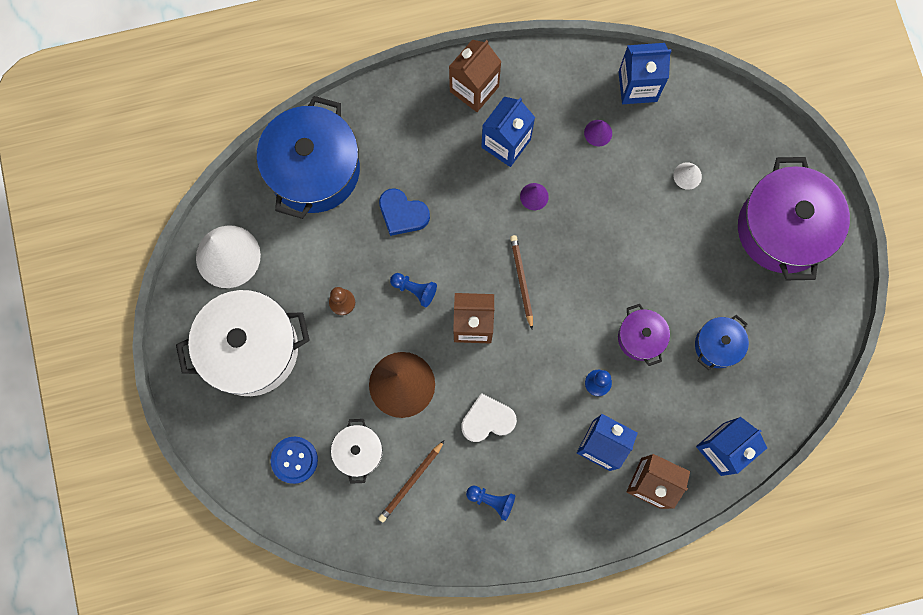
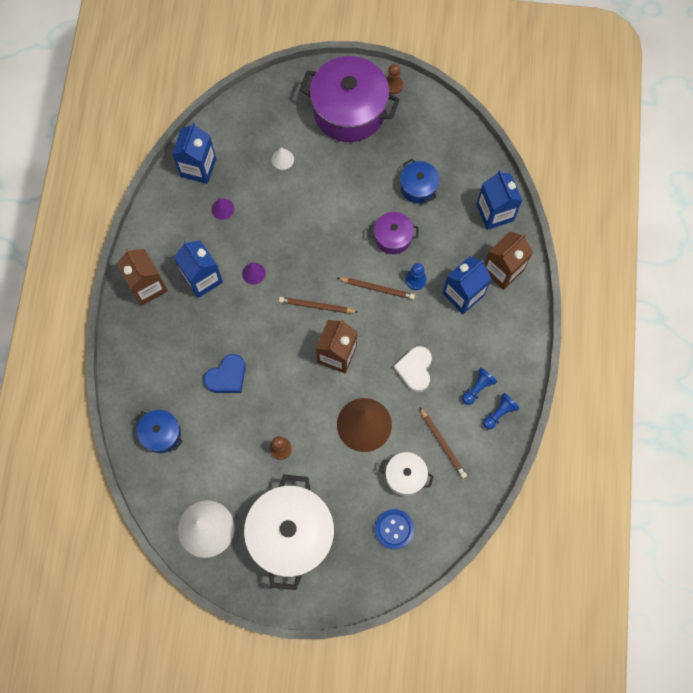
camera: 70 degrees left, 5 degrees down
blue pot [256,96,360,219] -> blue pot [135,410,183,453], size x0.49
blue pawn [390,273,437,307] -> blue pawn moved to [483,393,520,429]
none -> brown pencil [338,278,415,300]
none -> brown pawn [386,64,403,94]

